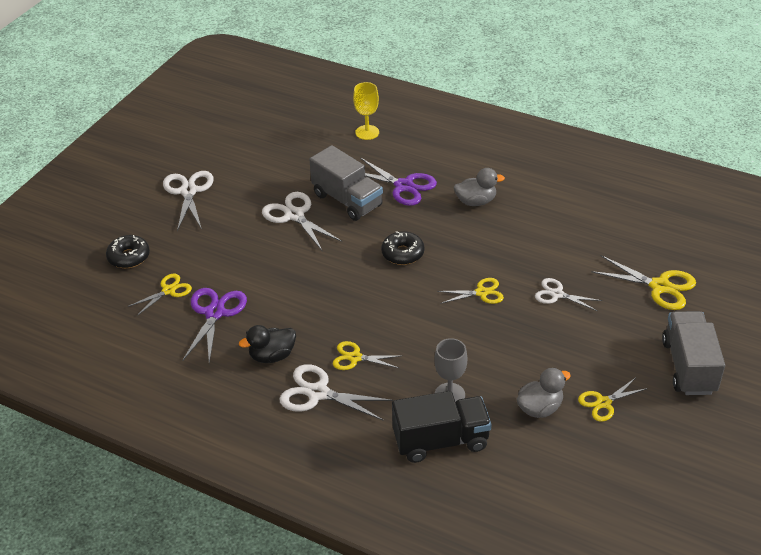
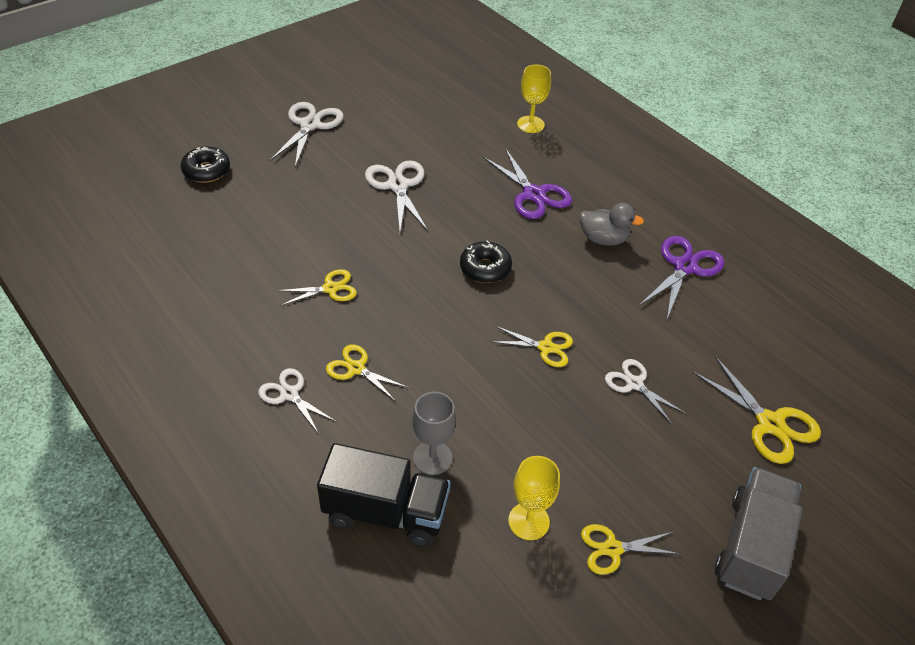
camera: 20 degrees right, 5 degrees up
yellow scissors [128,273,192,316] -> yellow scissors moved to [276,269,357,306]
purple scissors [182,288,247,363] -> purple scissors moved to [639,236,724,319]
black duck [239,325,296,363] -> none
white scissors [279,364,393,420] -> white scissors [258,368,335,434], size x0.64
grey truck [309,145,383,221] -> none
grey duck [517,368,571,418] -> yellow goblet [508,456,560,540]

